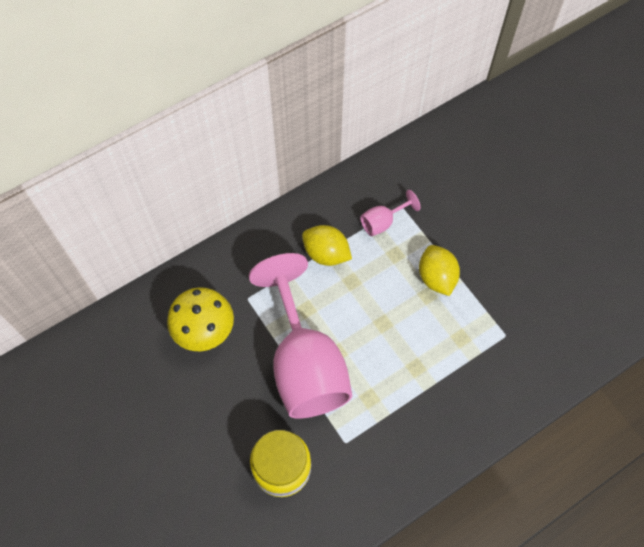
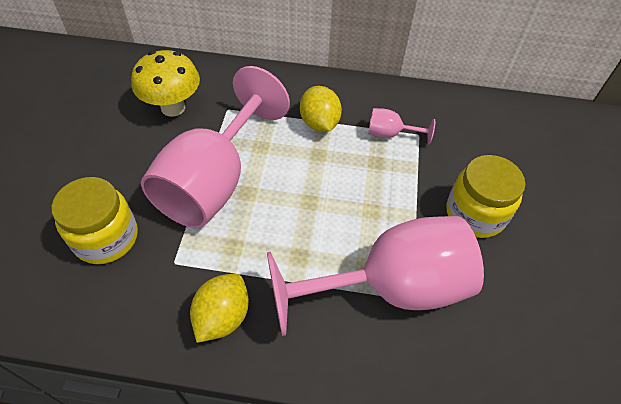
camera: 40 degrees right, 10 degrees down
yellow lemon [419,245,460,296] -> yellow lemon moved to [190,274,249,343]
none -> pink goblet [267,216,484,336]
none -> yellow jar [446,155,525,238]

